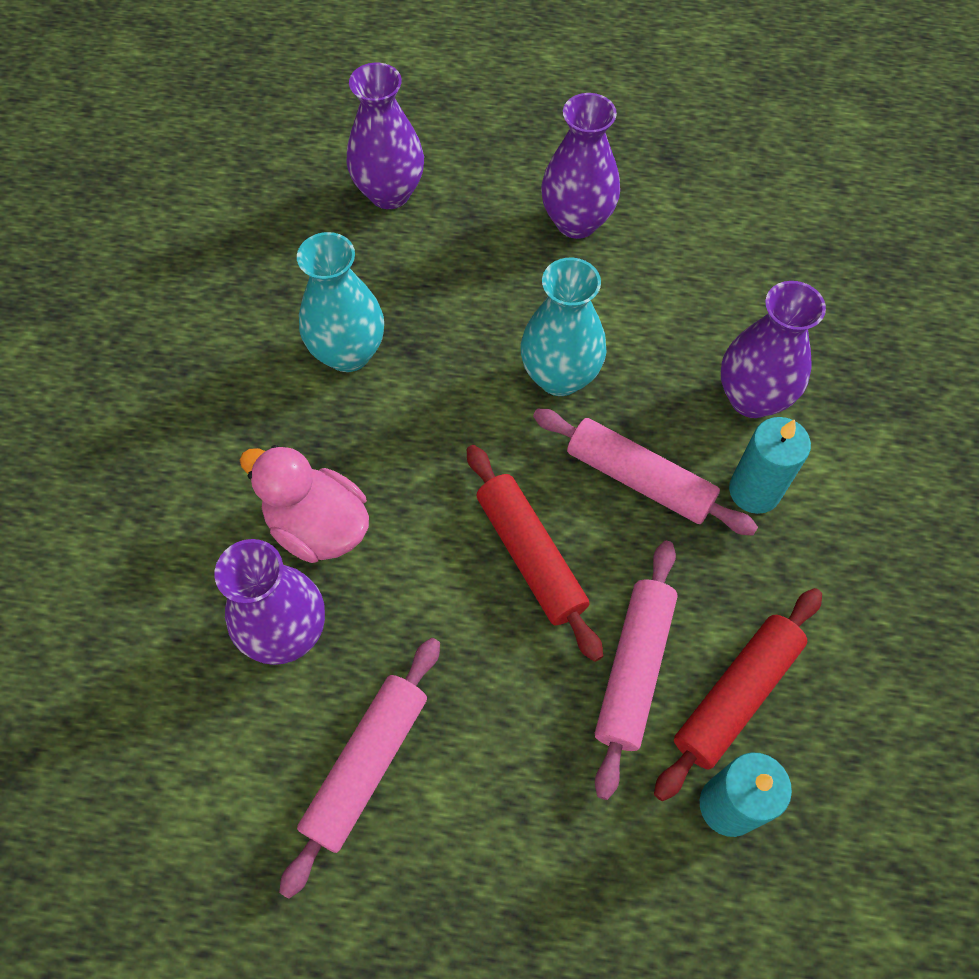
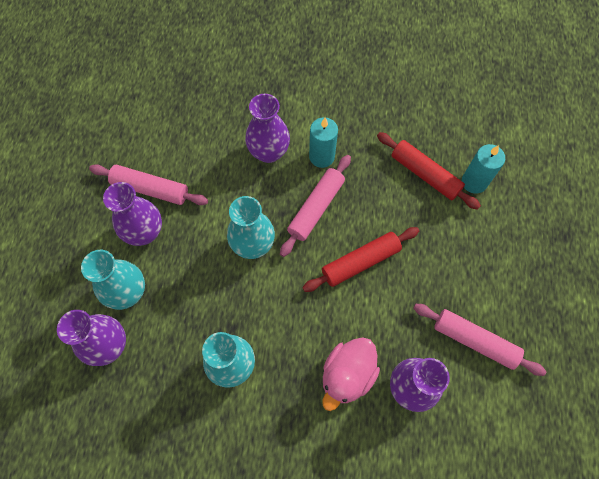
camera: 90 degrees left, 5 degrees up
pink rolling pin [595,541,678,800] -> pink rolling pin moved to [89,164,208,205]
none -> turquoise vase [81,250,145,310]

